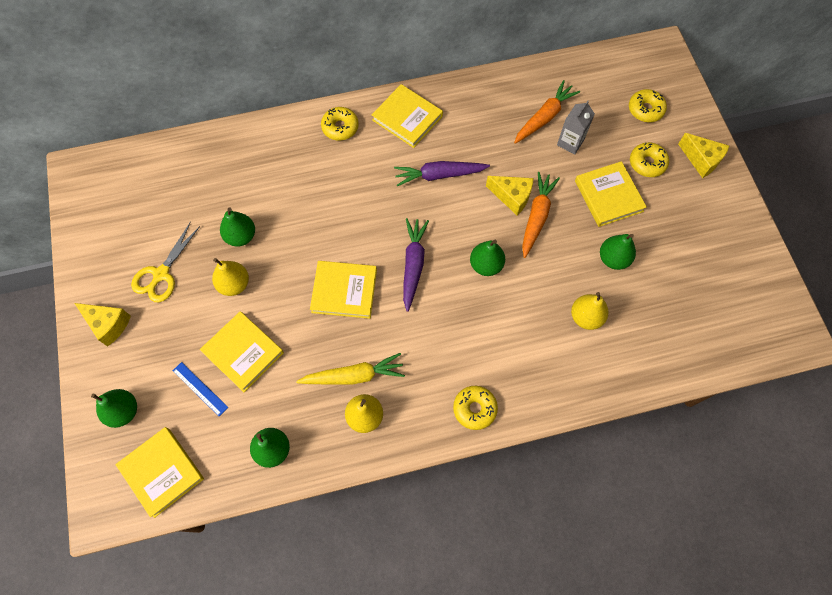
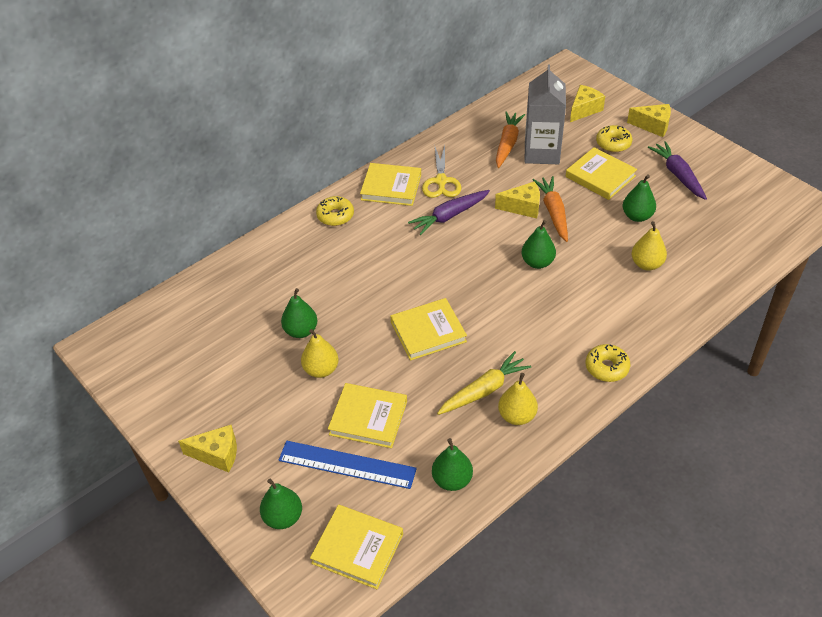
camera: 25 degrees left, 20 degrees down
yellow scissors [131,221,200,302] -> yellow scissors moved to [422,145,461,198]
blue ruler [173,362,228,416] -> blue ruler [278,441,417,489], size x1.82
purple carrot [403,218,429,312] -> purple carrot moved to [648,141,707,200]
grey carton [557,101,595,154] -> grey carton [524,65,566,164], size x1.77
yellow donut [629,89,667,122] -> yellow cheese [570,85,605,122]

